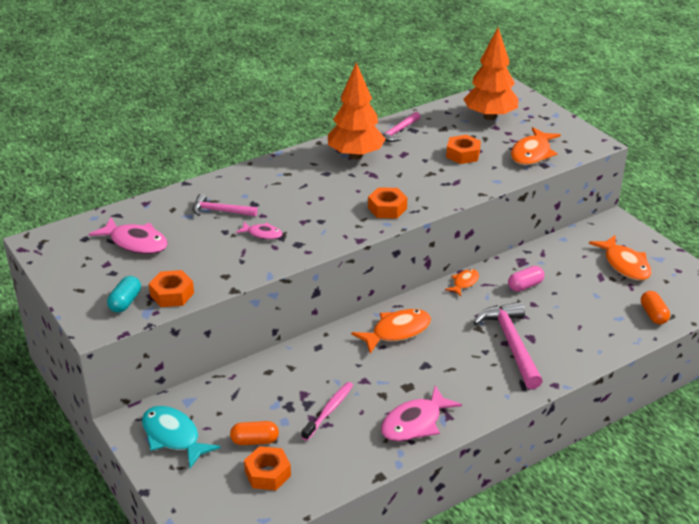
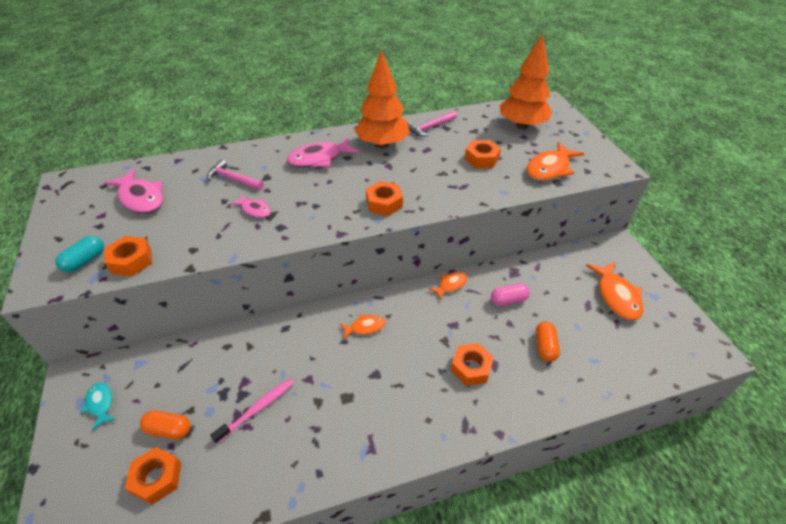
camera: 15 degrees right, 10 degrees up
turquoise fish [142,406,221,468] -> turquoise fish [81,382,116,431], size x0.57
orange fish [351,309,431,354] -> orange fish [340,314,386,339], size x0.57
pink fish [381,386,462,442] -> pink fish moved to [287,137,360,167]
pink hammer [473,302,543,389] -> orange nut [451,343,494,386]
orange capsule [641,291,670,324] -> orange capsule moved to [535,321,560,362]

